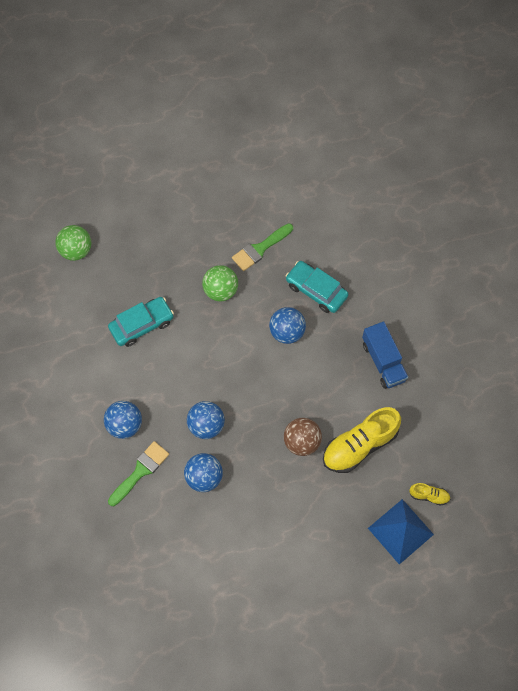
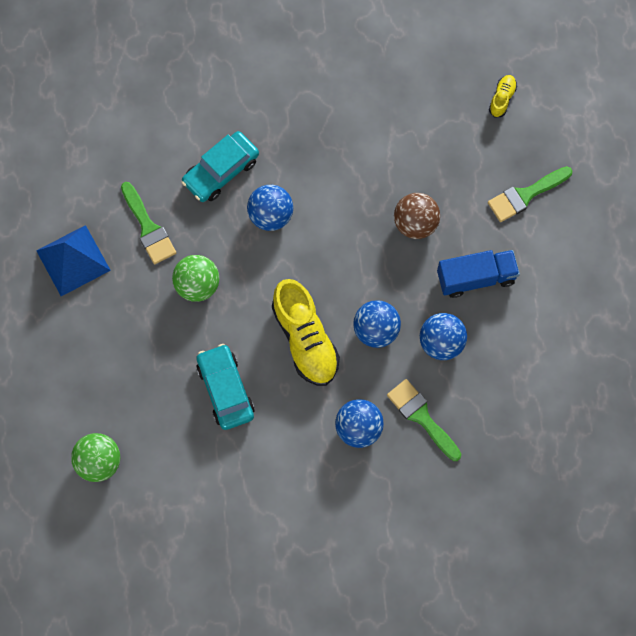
camera: 80 degrees left, 5 degrees up
yellow shoe [323,407,401,473] -> yellow shoe moved to [272,279,340,386]
blue truck [362,321,409,389] -> blue truck moved to [437,250,520,298]
blue pyramid [368,499,434,565] -> blue pyramid moved to [36,225,111,296]
none -> green brush [488,166,572,222]

